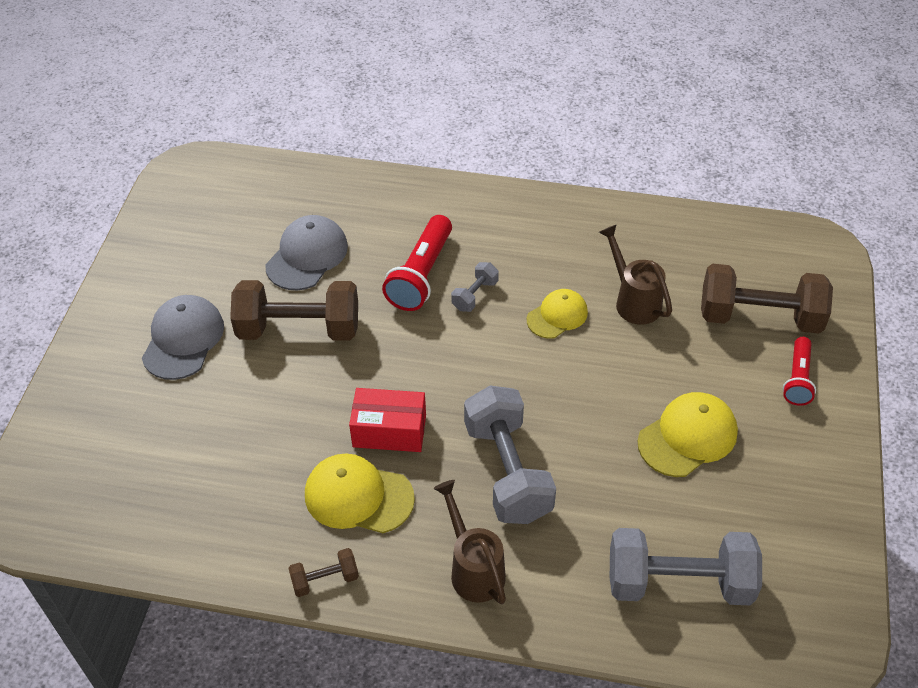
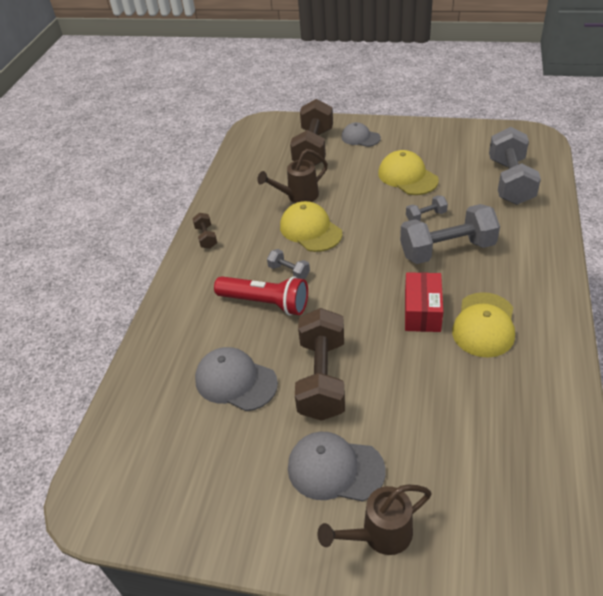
camera: 85 degrees left, 5 degrees down
brown dumbbell [288,548,359,597] -> brown dumbbell moved to [192,213,217,249]
brown watering can [433,480,506,604] -> brown watering can moved to [318,484,431,555]
yellow cap [527,289,588,339] -> yellow cap [280,201,343,252], size x1.50
red flashlight [783,337,816,406] -> grey cap [341,122,381,147]
none -> grey dumbbell [406,195,448,221]

